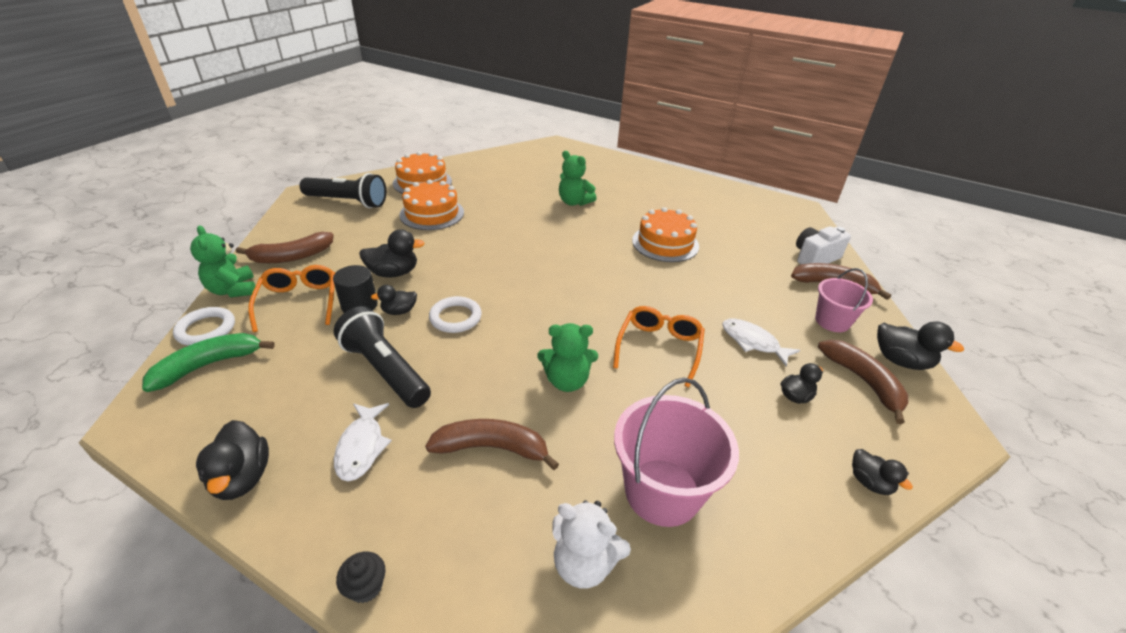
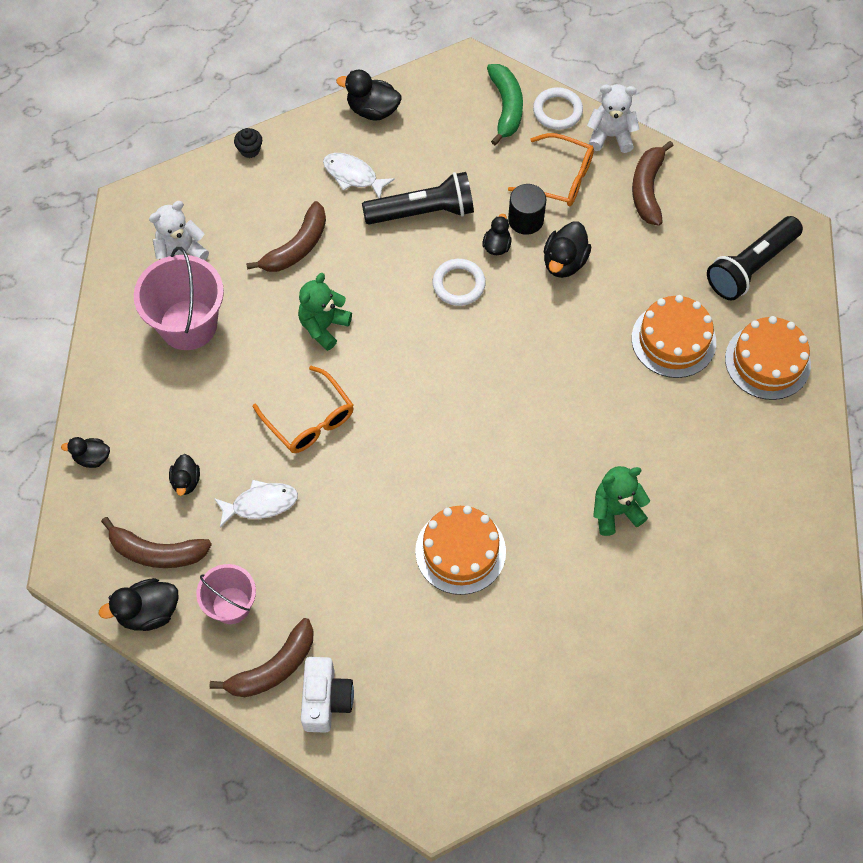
camera: 125 degrees right, 25 degrees up
green teddy bear [190,226,255,297] -> white teddy bear [587,84,639,153]

